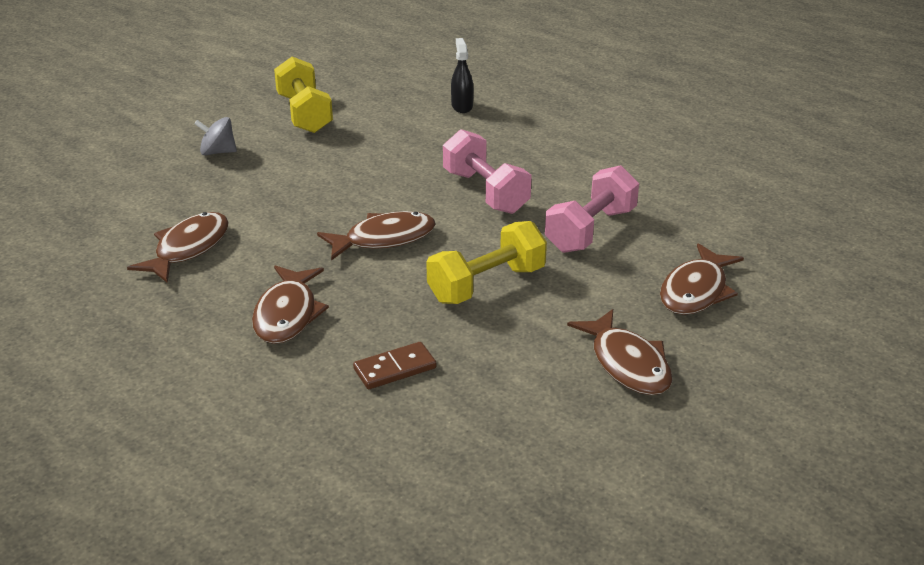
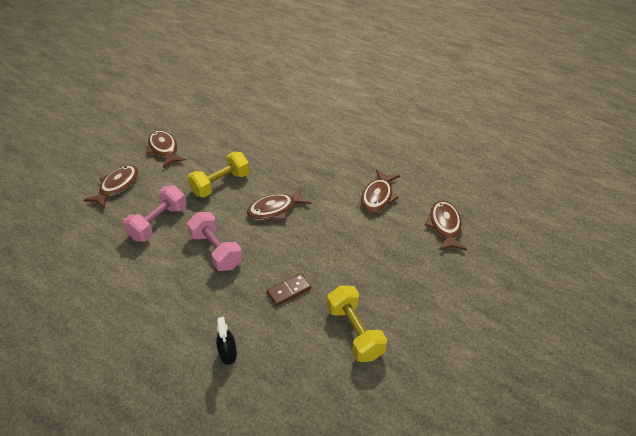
camera: 175 degrees right, 10 degrees up
grey spinning top [194,117,237,155] -> none
brown fish [252,265,329,344] -> brown fish moved to [425,201,467,251]
brown domino [353,342,436,389] -> brown domino moved to [266,274,311,306]

